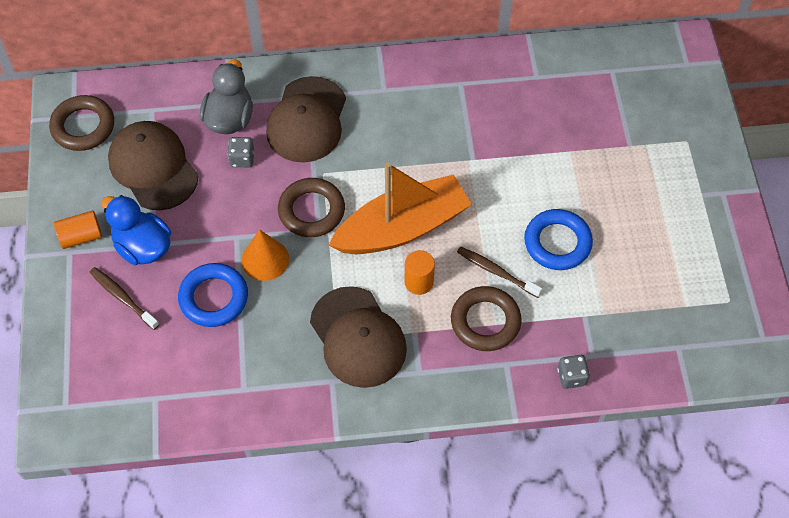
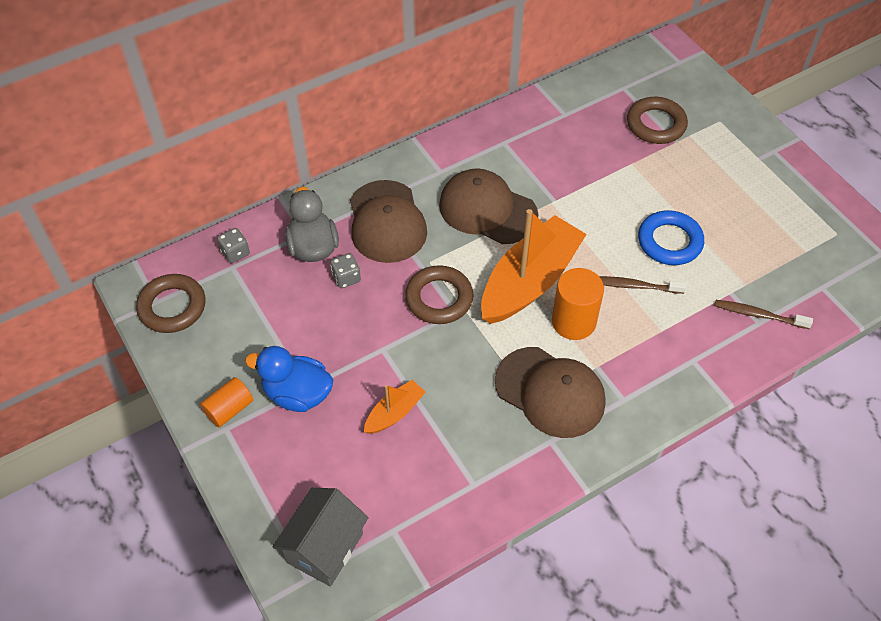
camera: 25 degrees left, 5 degrees down
brown toothbrush [90,267,159,330] -> brown toothbrush moved to [714,300,813,329]
brown cap [108,121,198,210] -> brown cap moved to [439,168,538,244]
blue ring [178,263,248,327] -> orange boat [364,380,426,434]
orange cone [242,229,289,281] -> none
orange cylinder [405,250,435,295] -> orange cylinder [552,268,604,340], size x1.54
brown ring [451,286,522,351] -> brown ring moved to [627,97,688,144]
grey dice [557,355,590,389] -> grey dice moved to [217,228,250,263]
none -> grey house [272,488,369,587]

